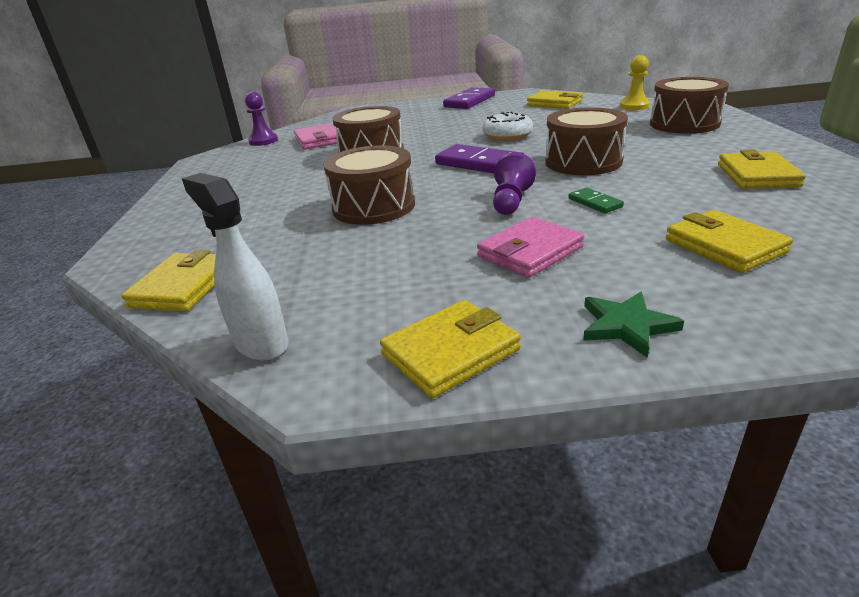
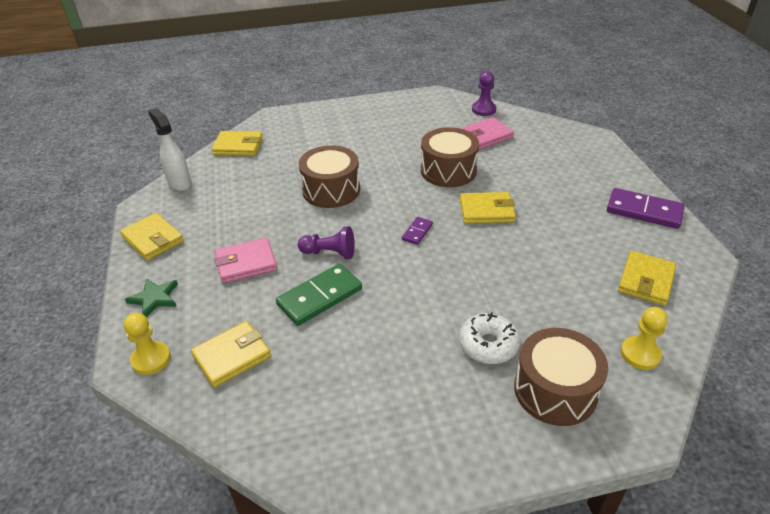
camera: 80 degrees right, 10 degrees up
white spray bottle [182,173,288,360] -> white spray bottle turned 75 degrees counterclockwise [148,108,191,191]
purple domino [435,144,524,173] -> purple domino [402,217,433,245], size x0.51
pink wallet [477,217,584,278] -> pink wallet turned 60 degrees counterclockwise [215,238,277,283]
white donut [482,112,533,141] -> white donut moved to [459,312,520,364]
brown drum [545,107,628,175] -> none
green domino [568,188,624,213] -> green domino [276,264,362,326], size x1.97
yellow wallet [718,150,806,189] -> yellow wallet moved to [460,192,516,224]
none -> yellow pawn [124,313,171,375]

